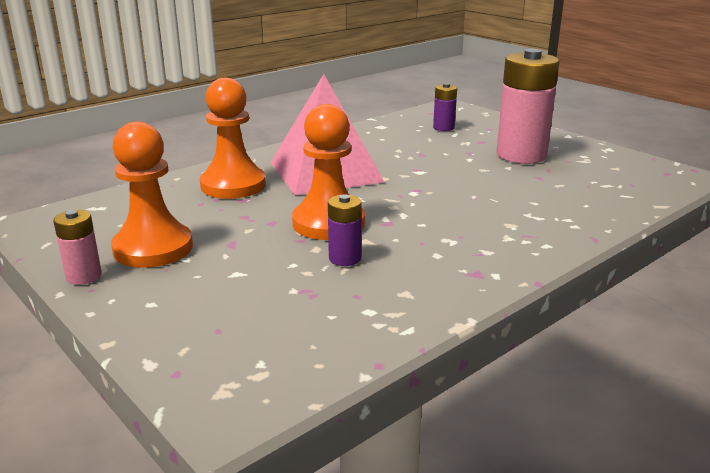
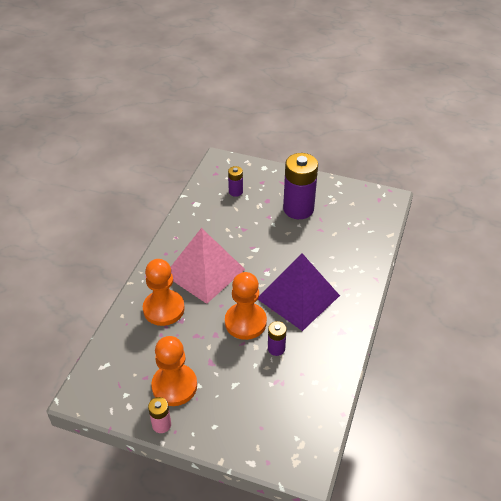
camera: 30 degrees left, 20 degrees up
pink battery [496,49,559,164] -> purple battery [283,153,318,219]
none -> purple pyramid [258,253,340,331]

